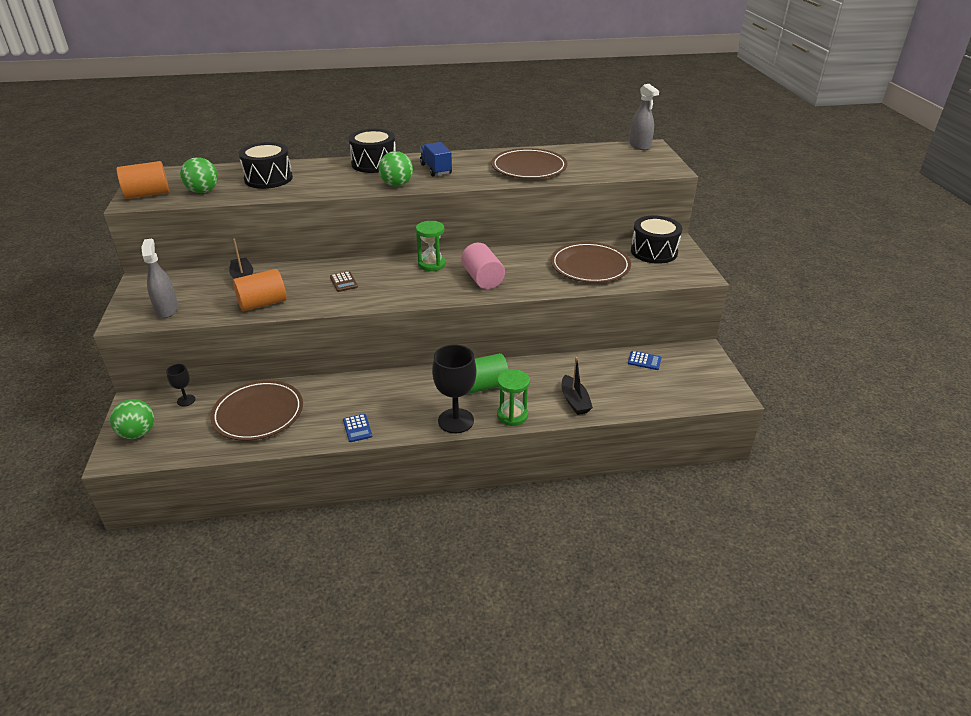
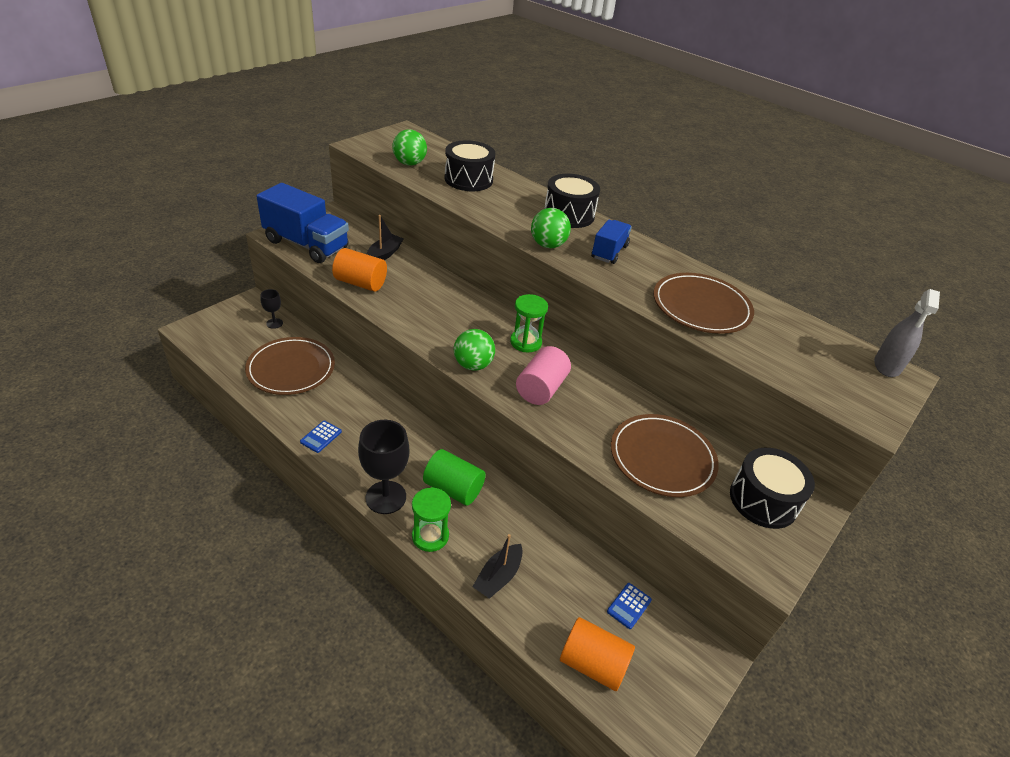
camera: 45 degrees right, 5 degrees up
green ball [110,399,154,439] -> green ball moved to [454,329,495,371]
orange cylinder [116,161,169,199] -> orange cylinder moved to [560,617,635,691]
grey spray bottle [141,239,178,318] -> blue truck [256,183,349,263]
brown calculator [330,271,358,292] -> none
blue calculator [628,351,662,370] -> blue calculator turned 60 degrees clockwise [607,583,652,629]

